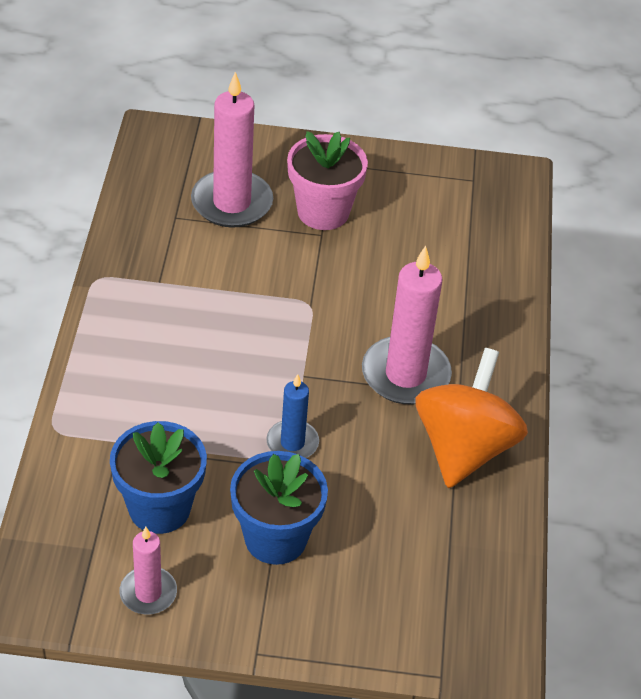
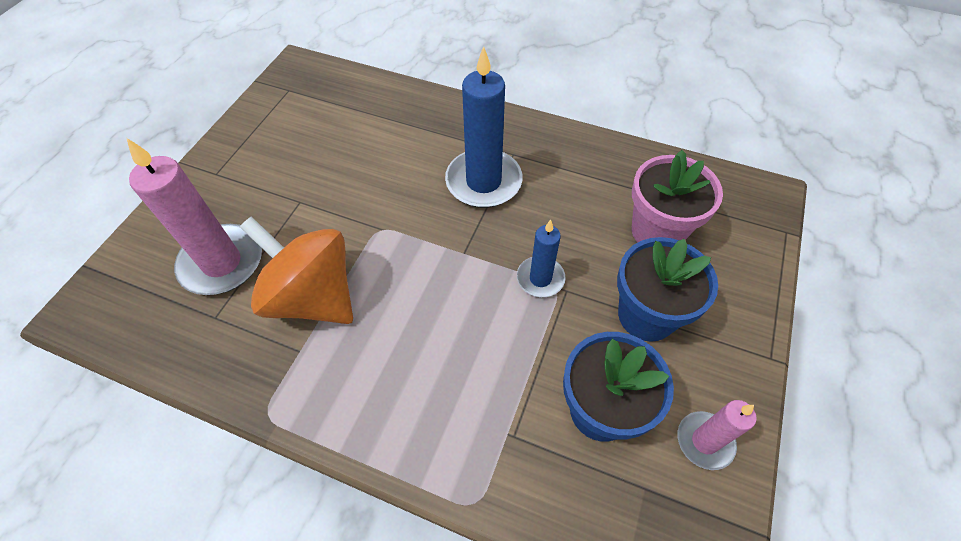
camera: 70 degrees left, 10 degrees up
pink flower pot [287,131,368,230] -> pink flower pot moved to [632,150,723,242]
pink candle [362,246,452,404] -> blue candle [445,46,523,208]
orange spinning top [416,348,528,488] -> orange spinning top moved to [240,216,353,324]

